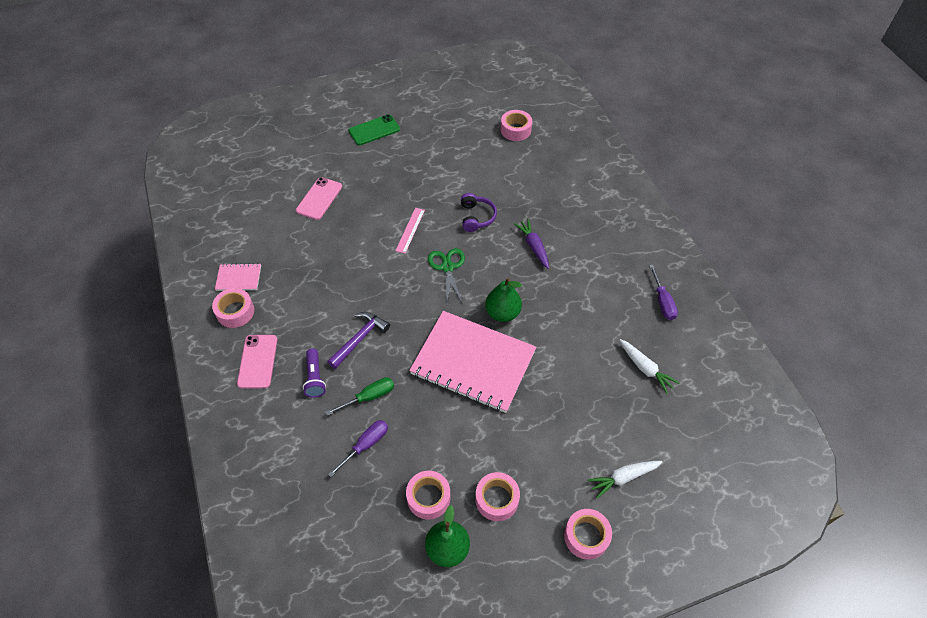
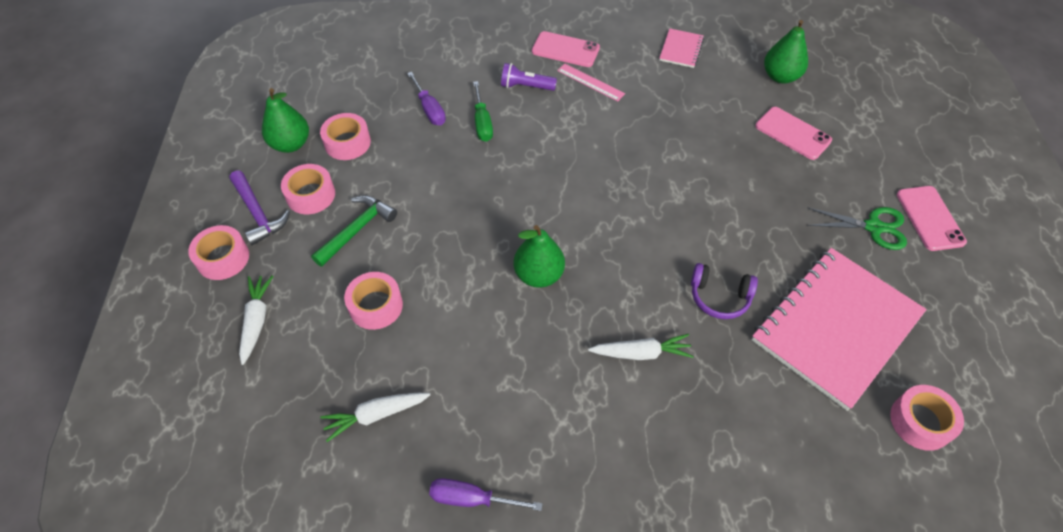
camera: 110 degrees right, 0 degrees up
pink tape [212,288,254,328] -> pink tape moved to [344,272,403,330]
purple hammer [327,312,390,369] -> purple hammer moved to [229,170,290,245]
green phone [349,114,400,145] -> pink phone [897,186,967,251]
pink ruler [395,208,425,254] -> pink ruler moved to [557,63,625,101]
pink notebook [409,311,536,413] -> pink notebook moved to [752,248,927,411]
green scissors [428,248,465,303] -> green scissors moved to [807,207,907,250]
purple carrot [514,219,549,269] -> white carrot [588,334,694,360]
none -> green hammer [311,195,397,267]
none -> green pear [764,20,808,84]

